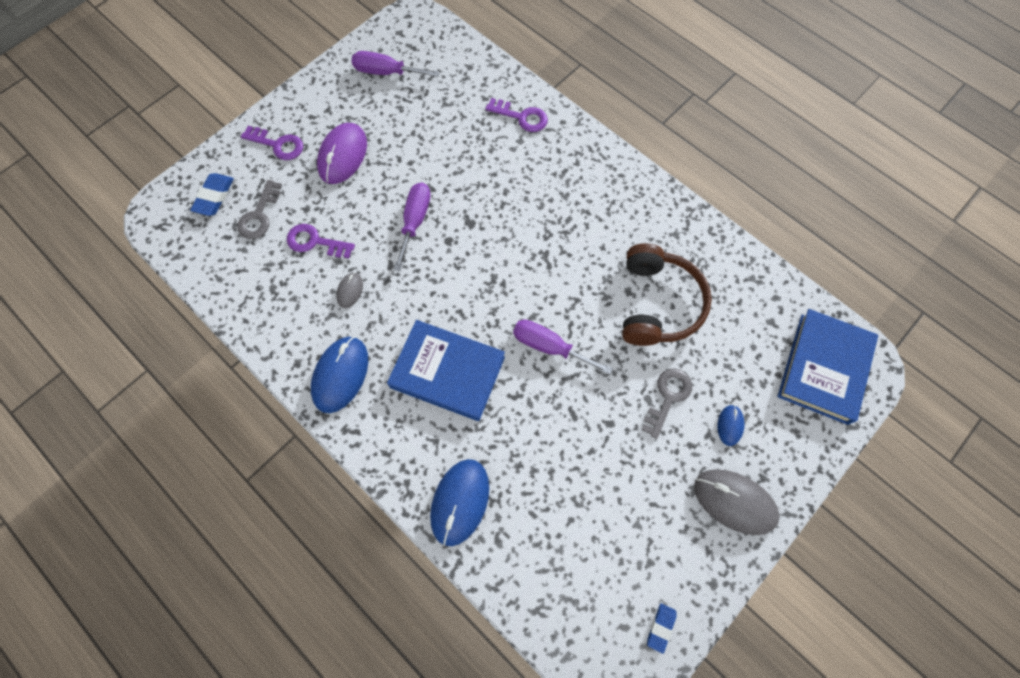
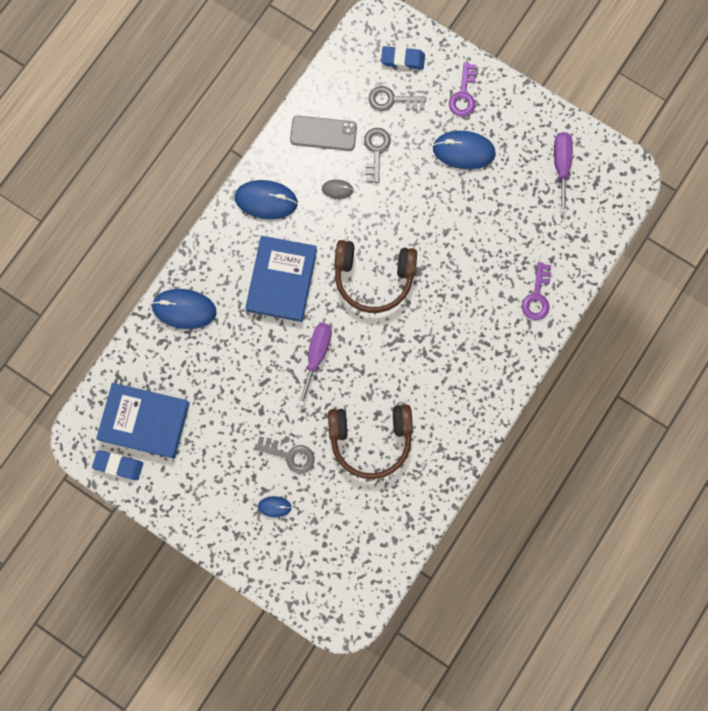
camera: 80 degrees right, 10 degrees up
purple key [287,224,355,258] -> grey key [364,128,391,183]
purple mouse [317,123,367,184] -> blue mouse [433,131,496,169]
purple screwdriver [394,183,431,271] -> none
blue eraser [647,603,677,654] -> blue eraser [92,450,143,480], size x1.52
grey mouse [694,470,780,535] -> none
blue book [777,309,878,425] -> blue book moved to [96,383,190,458]
none -> grey phone [290,116,357,151]
none -> brown headphones [334,240,417,313]

